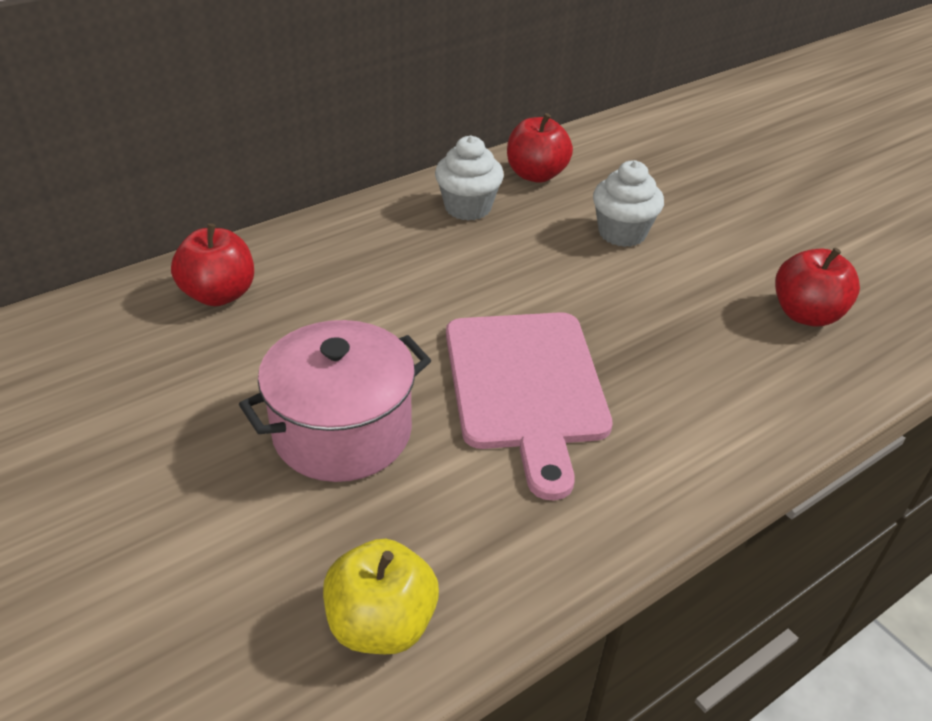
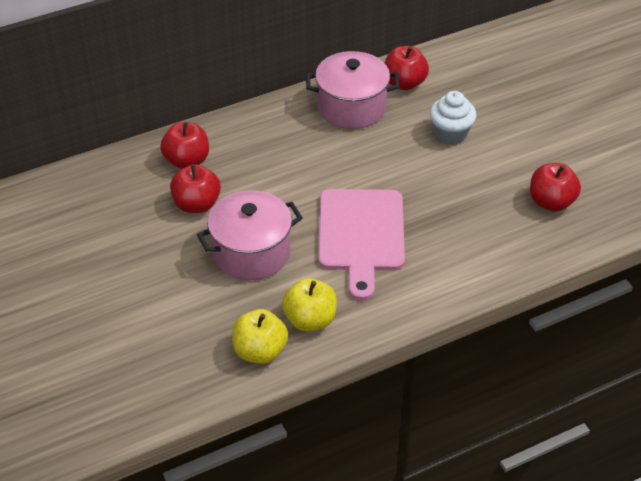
camera: 10 degrees right, 5 degrees up
white cupcake [435,135,504,221] -> pink pot [306,51,400,129]
none -> red apple [170,164,221,213]
none -> yellow apple [282,278,337,331]

